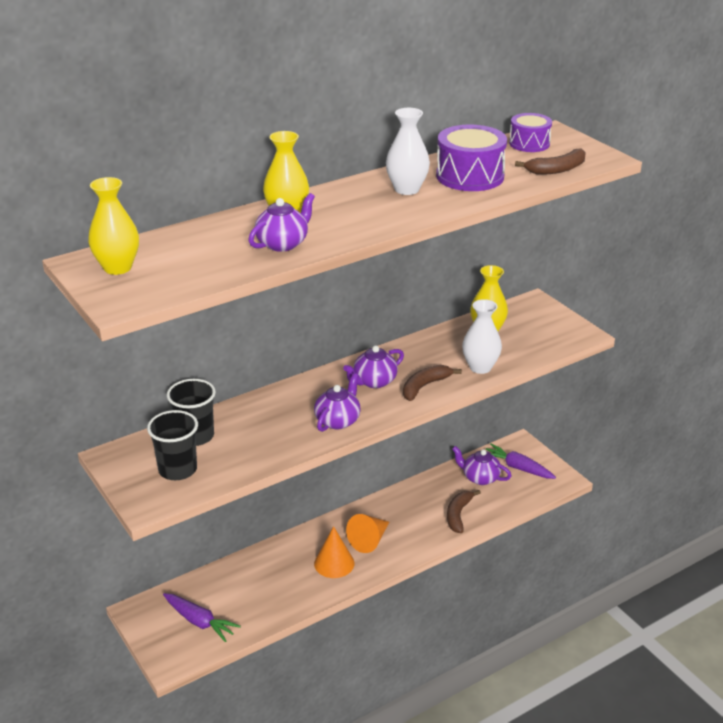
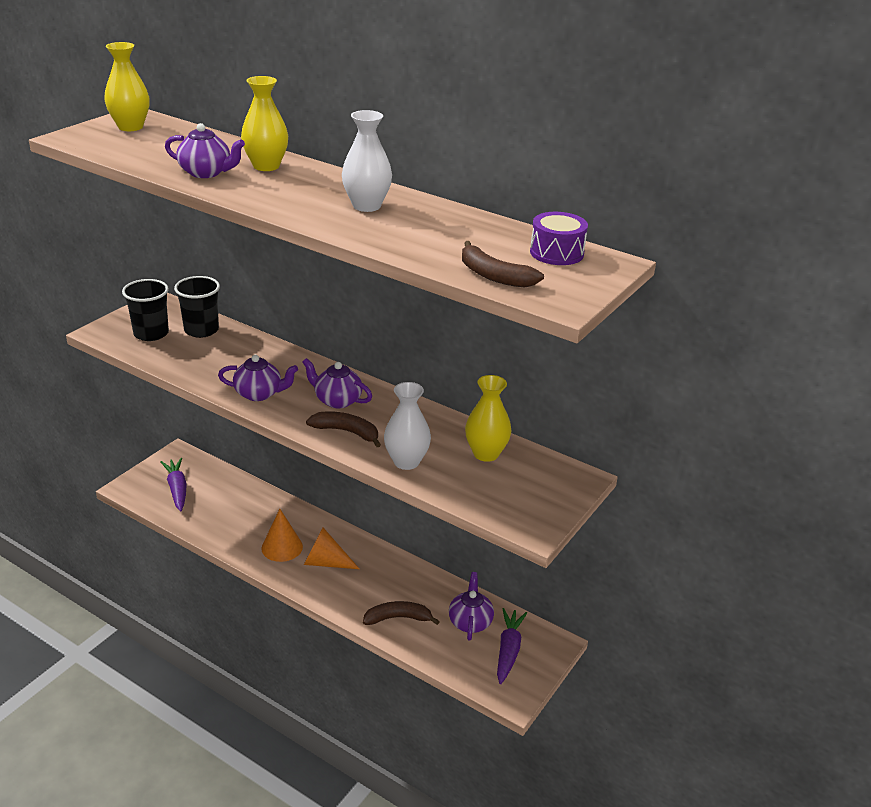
camera: 65 degrees right, 0 degrees up
purple carrot [163,593,241,642] -> purple carrot turned 150 degrees clockwise [161,458,187,511]
purple drum [436,125,507,191] -> none

